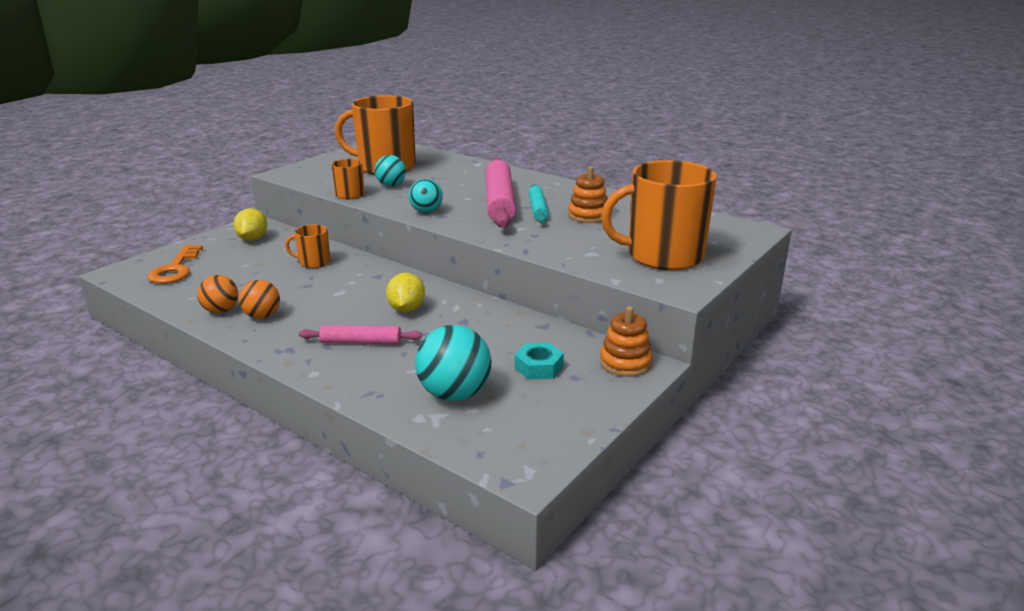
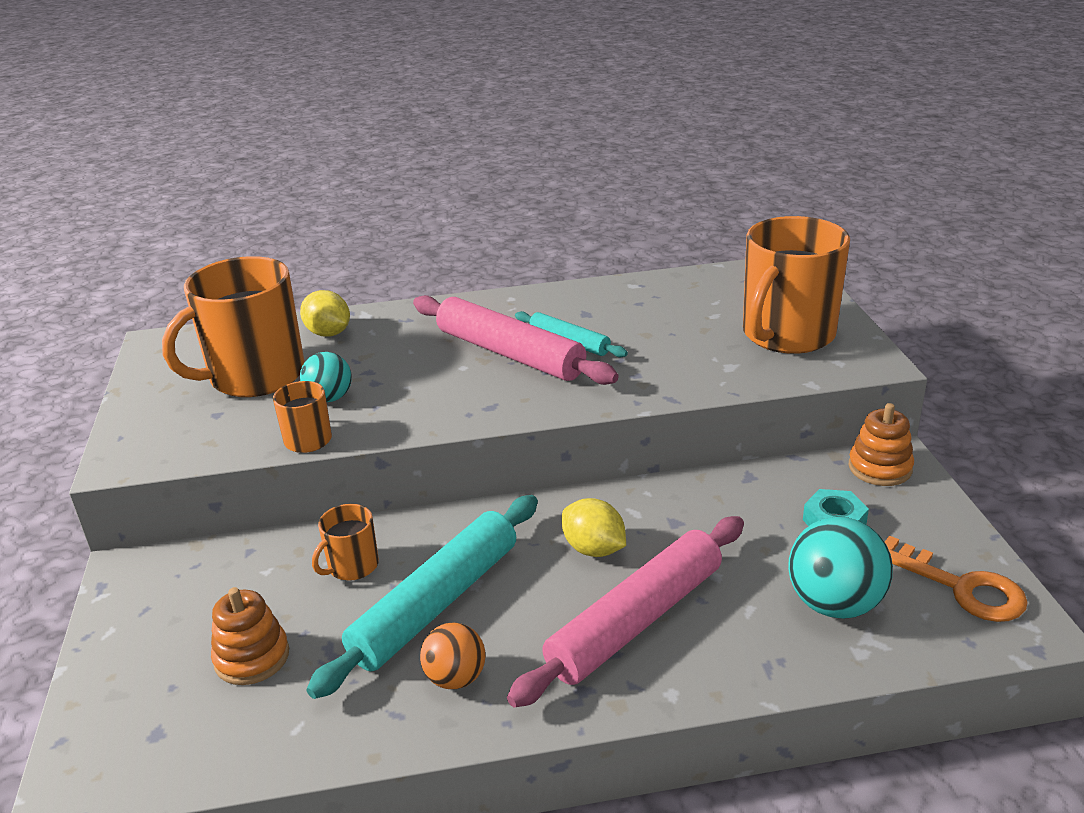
camera: 45 degrees left, 5 degrees up
orange key [147,245,203,284] -> orange key moved to [885,536,1028,622]
orange ball [197,275,238,313] -> none
yellow lemon [233,208,267,241] -> yellow lemon moved to [300,290,350,337]
pink rolling pin [299,325,422,344] -> pink rolling pin [507,516,744,707], size x1.87
turquoise ball [409,179,443,213] -> none
orange stacking toy [568,167,608,223] -> orange stacking toy moved to [211,587,289,685]
none -> turquoise rolling pin [306,495,538,699]

